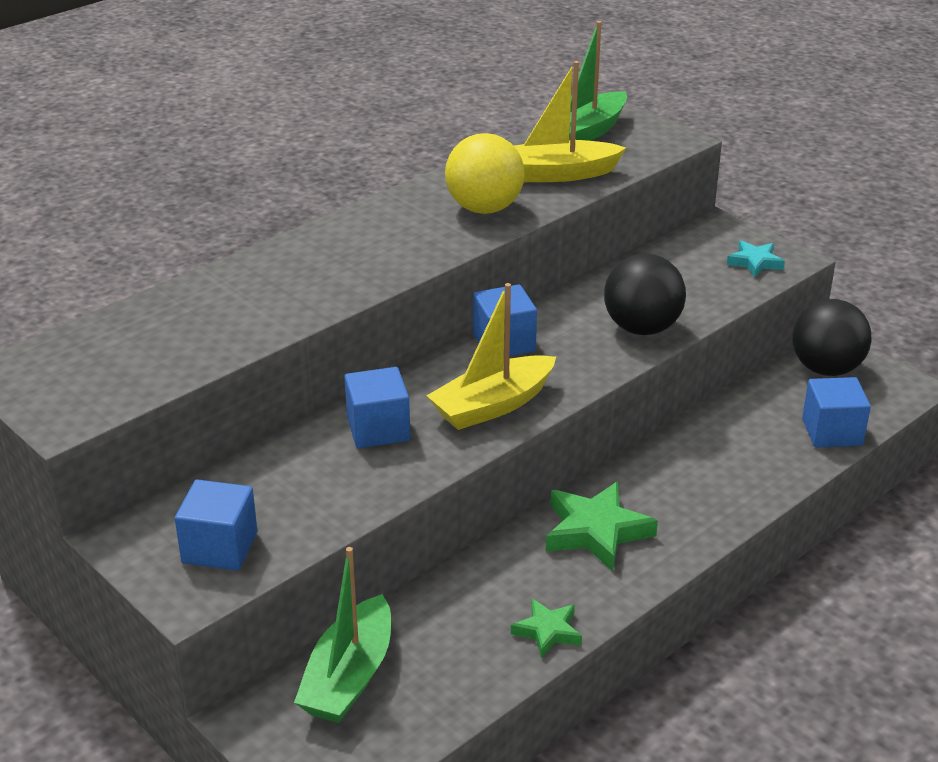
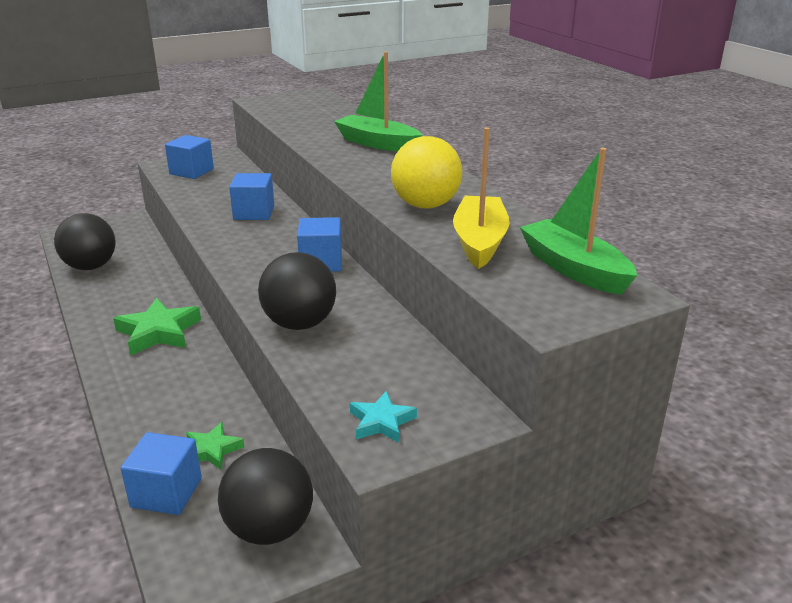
camera: 105 degrees right, 5 degrees down
green boat [294,547,391,723] -> green boat moved to [334,52,422,152]
yellow boat [426,283,556,430] -> none
green star [511,598,582,658] -> green star moved to [186,422,244,470]
none -> black ball [54,213,116,270]

